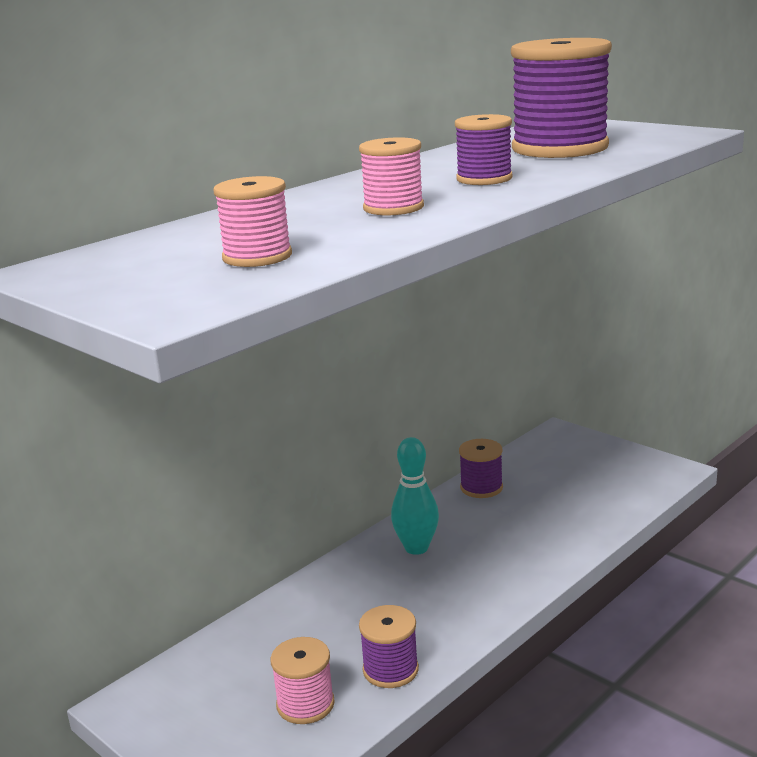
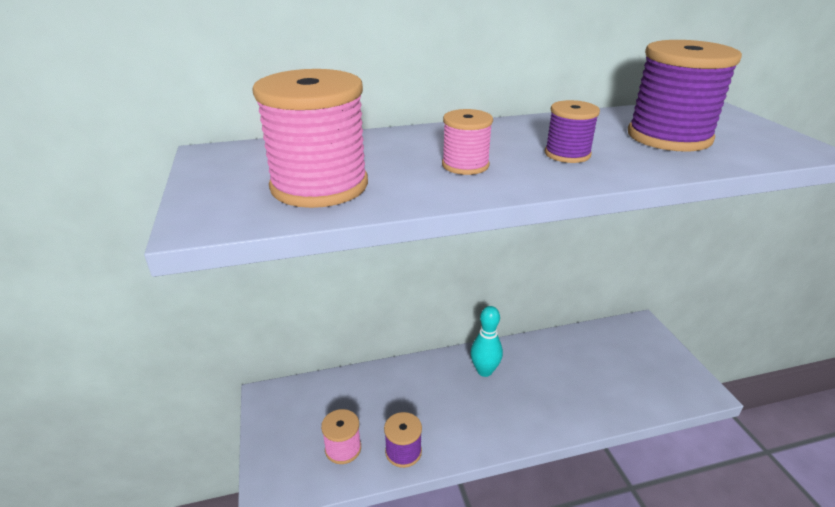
camera: 30 degrees right, 10 degrees up
pink spool [214,176,292,267] -> pink spool [252,69,368,208], size x1.90
purple spool [459,439,503,498] -> none

